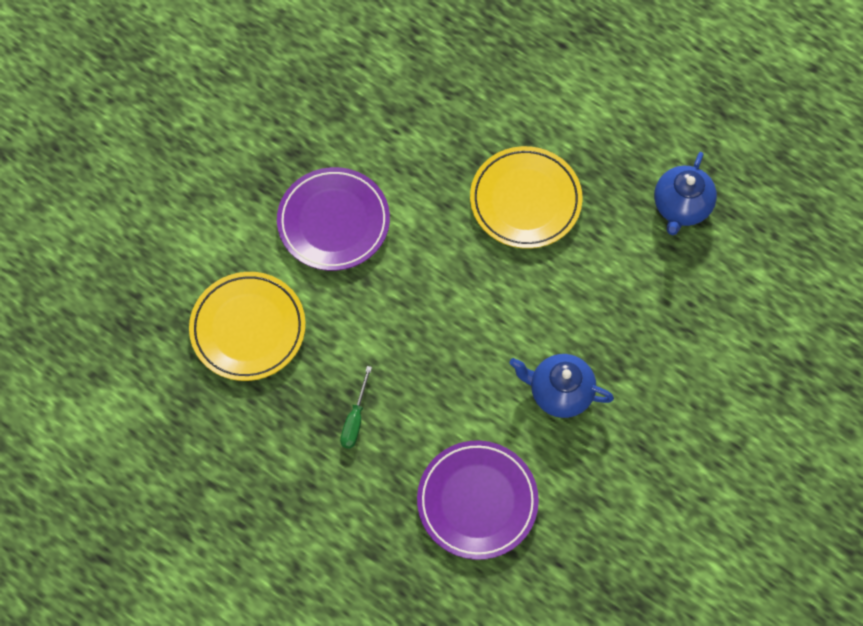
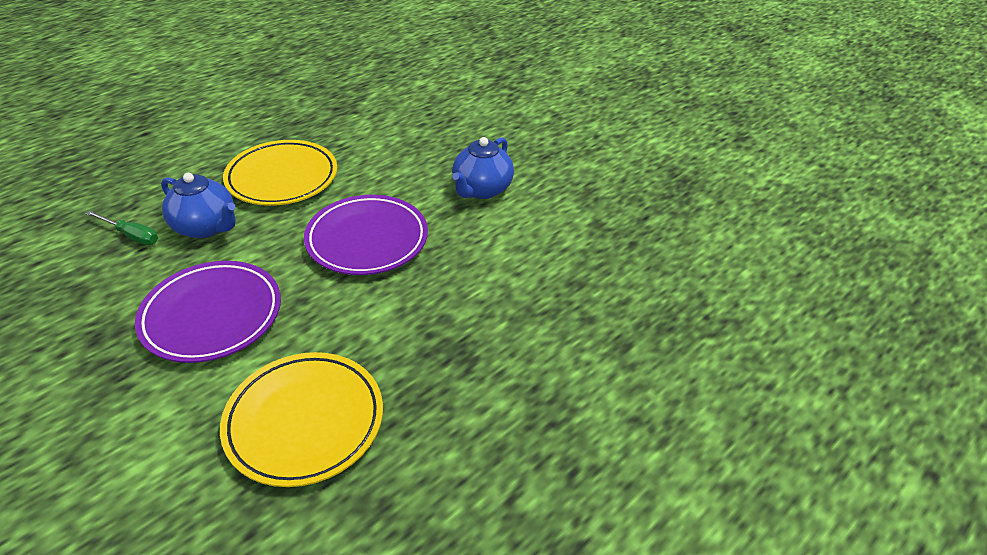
camera: 80 degrees left, 25 degrees down
green screwdriver [340,366,372,449] -> green screwdriver moved to [86,211,158,245]
purple plate [417,440,539,560] -> purple plate moved to [304,195,428,275]
blue teapot [654,152,717,235] -> blue teapot moved to [161,173,236,238]

